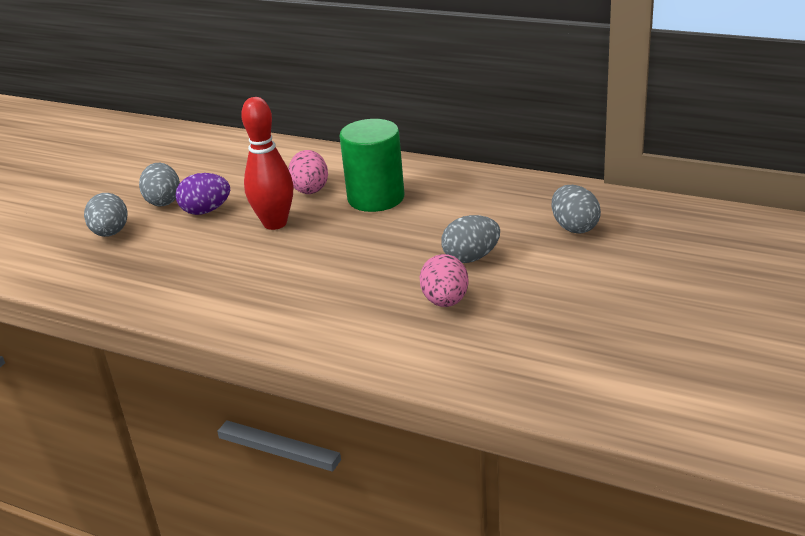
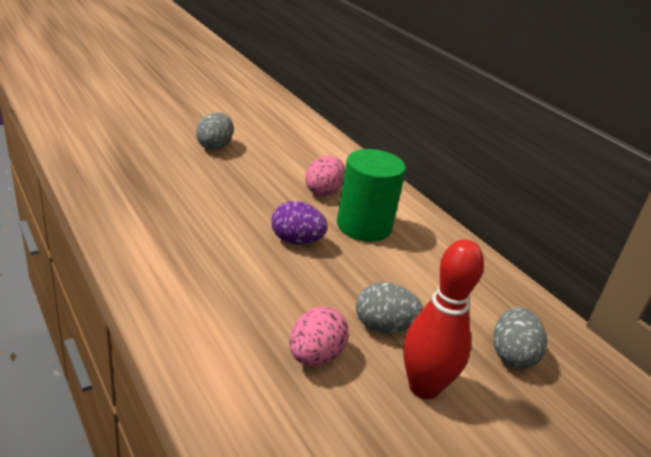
camera: 25 degrees right, 0 degrees up
grey egg [84,193,128,237] -> none
purple egg [176,173,230,215] -> purple egg moved to [271,201,328,245]
red bowling pin [241,97,293,230] -> red bowling pin moved to [403,239,484,399]

